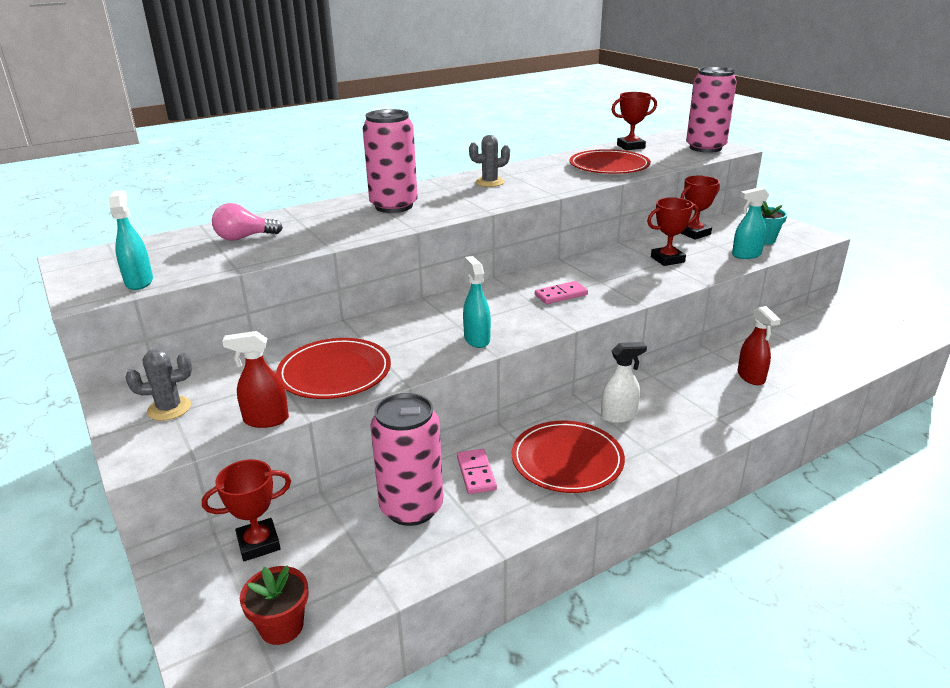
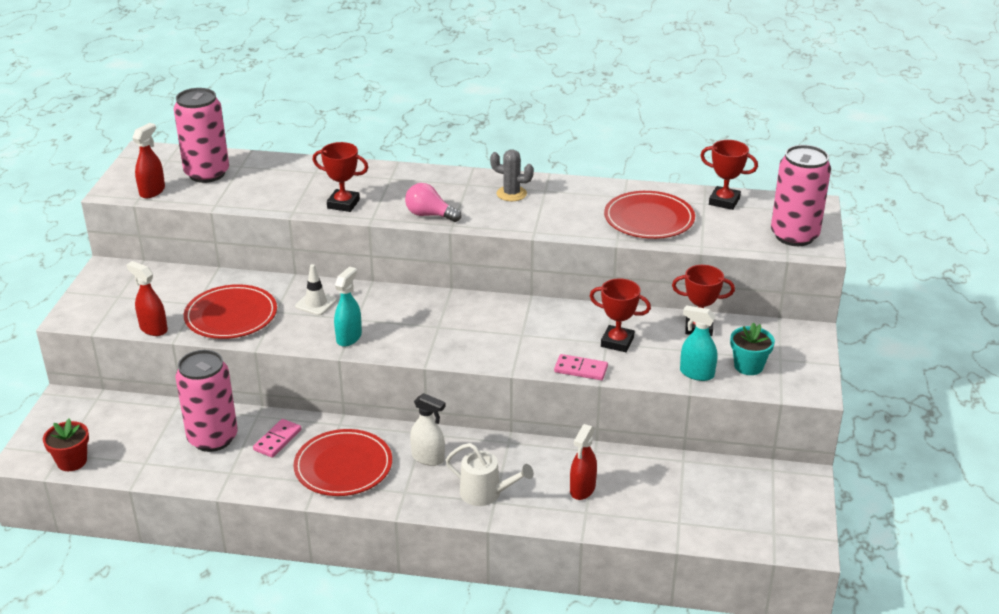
camera: 40 degrees right, 5 degrees up
turquoise spray bottle [109,190,153,290] -> red spray bottle [132,123,165,198]
grey cactus [125,349,192,421] -> none
red trophy [202,459,291,561] -> red trophy moved to [313,142,368,212]
pink light bulb [212,203,283,241] -> pink light bulb moved to [405,183,462,222]
pink can [363,109,418,213] -> pink can moved to [174,88,229,183]
pink domino [535,281,588,304] -> pink domino moved to [554,354,608,380]
none -> white traffic cone [295,264,337,315]
none -> white watering can [446,443,534,506]

